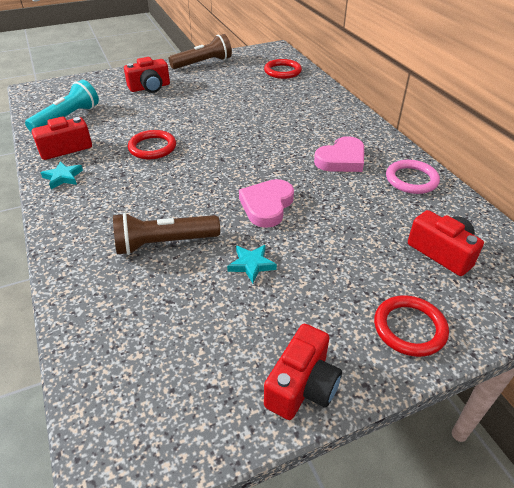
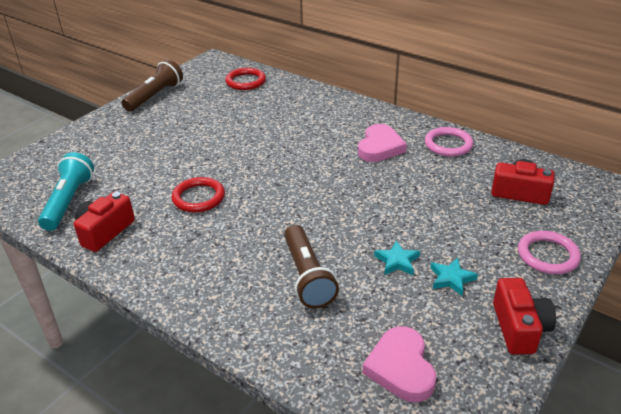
camera: 30 degrees left, 5 degrees down
turquoise star [40,161,83,189] -> turquoise star moved to [430,258,478,296]
brown flashlight [113,213,220,255] -> brown flashlight turned 60 degrees counterclockwise [284,225,339,309]
red camera [124,57,170,93] -> none
pink heart [239,179,294,228] -> pink heart moved to [363,326,436,402]
red ring [374,295,449,357] -> pink ring [518,231,581,274]

